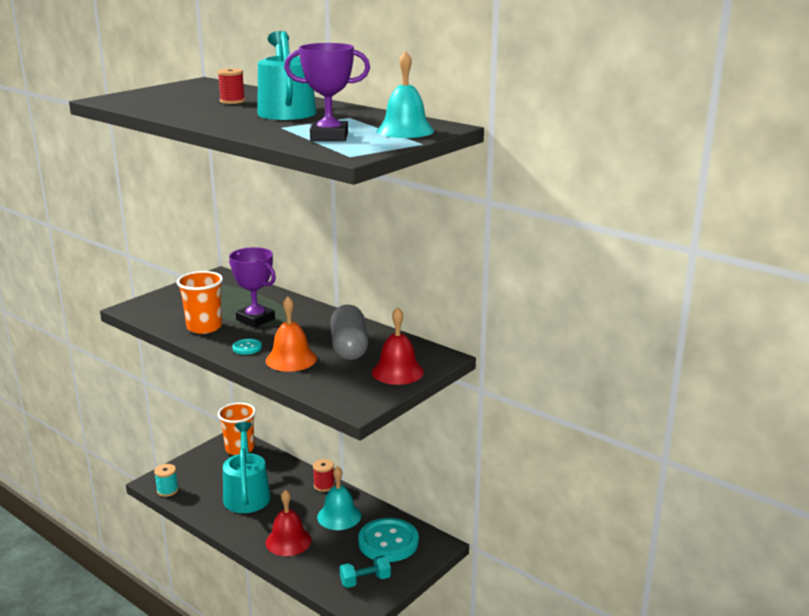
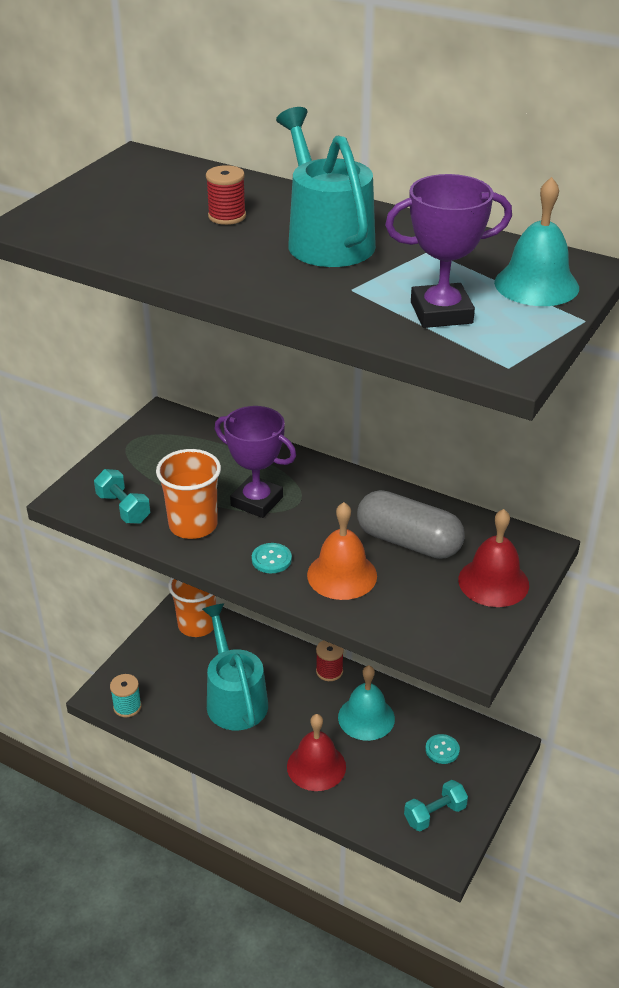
camera: 10 degrees left, 15 degrees up
grey capsule [330,305,368,360] -> grey capsule turned 45 degrees counterclockwise [357,490,465,559]
turquoise button [358,518,419,562] -> turquoise button [425,734,460,764], size x0.44
none -> turquoise dumbbell [94,469,150,524]

